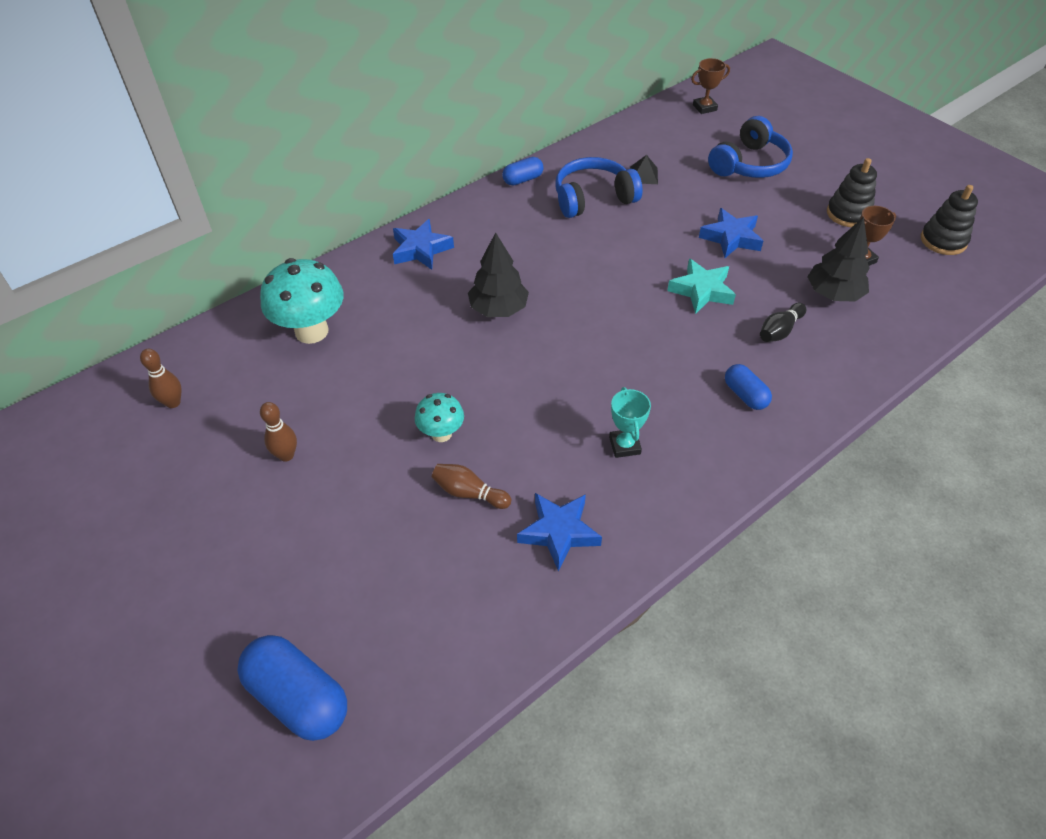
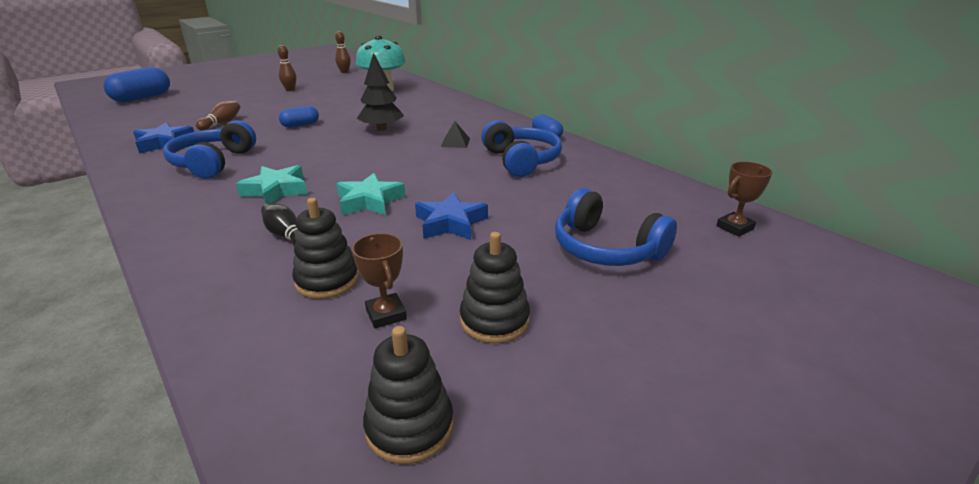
camera: 90 degrees right, 20 degrees down
blue star [393,219,454,270] -> none
turquoise mushroom [415,393,464,442] -> none
turquoise trophy [609,387,651,458] -> blue headphones [163,120,256,179]
black pyramid [630,155,658,184] -> black pyramid moved to [441,121,470,148]
brown trophy [691,58,730,114] -> brown trophy turned 75 degrees clockwise [716,162,772,237]
blue capsule [725,364,772,410] -> blue capsule moved to [279,106,319,128]
black tree [807,217,870,302] -> black stacking toy [292,198,359,299]
none -> turquoise star [236,165,307,204]

